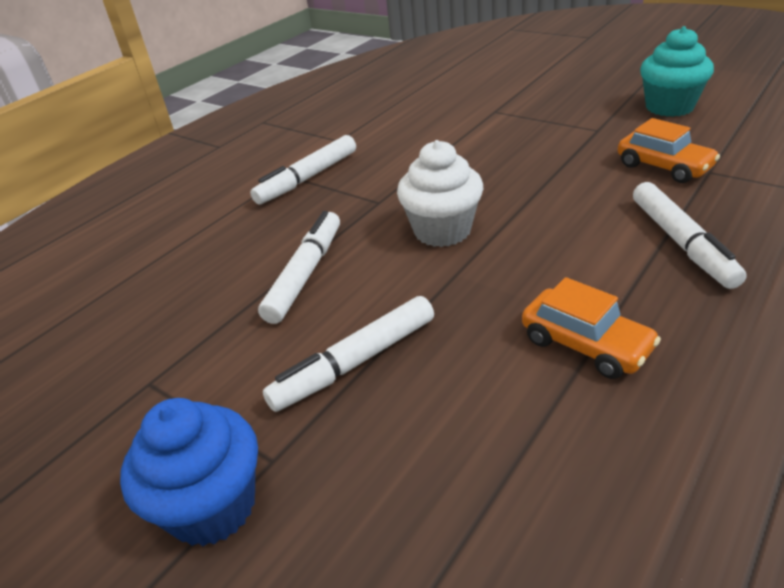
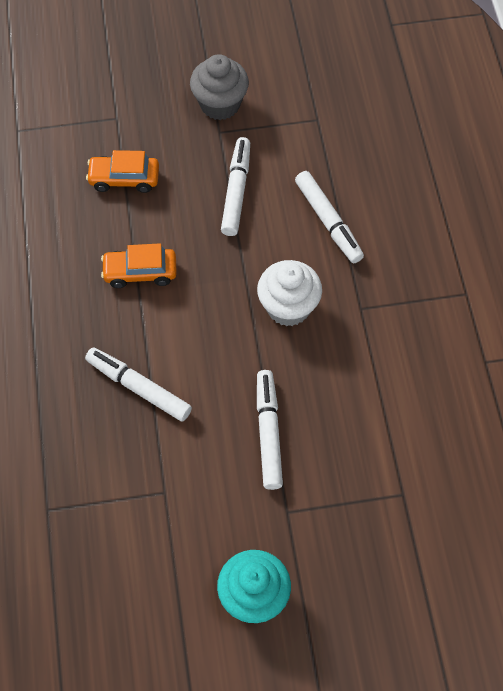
camera: 130 degrees right, 25 degrees up
blue cupcake [120,398,258,546] -> grey cupcake [190,54,249,120]
white marker [250,135,356,205] -> white marker moved to [257,370,283,490]
orange car [618,118,720,183] -> orange car moved to [86,150,159,193]

